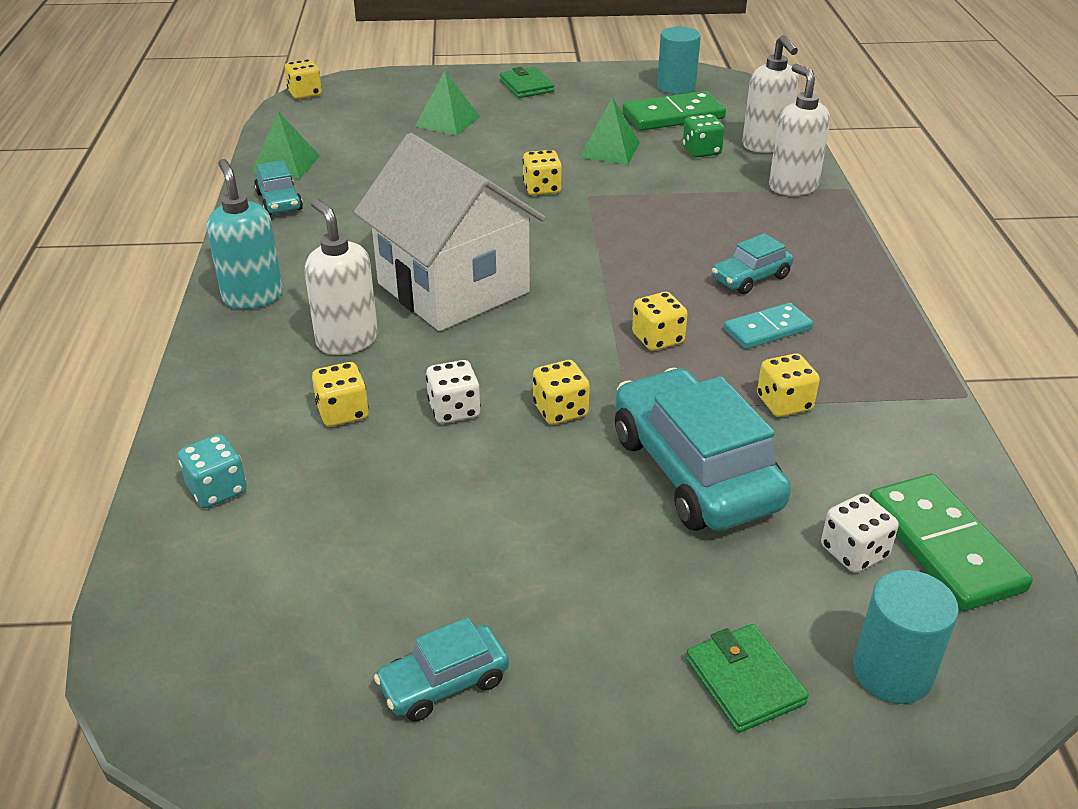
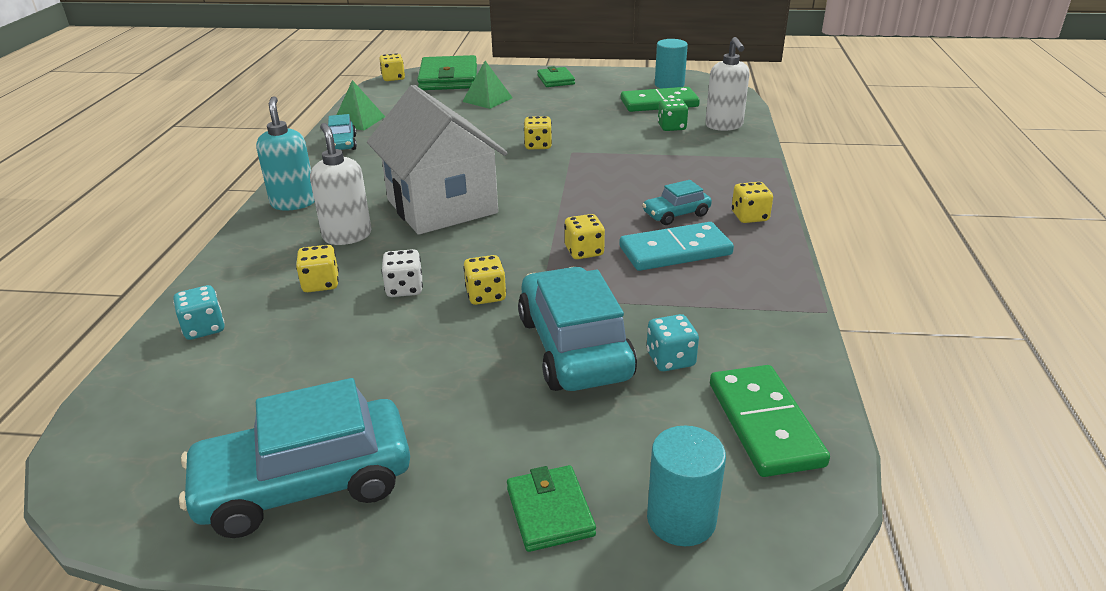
camera: 10 degrees right, 5 degrees down
turquoise car [374,617,509,721] -> turquoise car [179,378,410,538], size x1.99
green pyramid [579,98,640,164] -> none
turquoise domino [724,303,813,349] -> turquoise domino [619,222,734,271], size x1.56
yellow dice [757,353,820,417] -> yellow dice moved to [732,182,773,223]
white soap dispenser [769,64,830,196] -> none
white dice [821,494,899,573] -> none
none -> green wallet [417,55,477,90]
none -> turquoise dice [647,314,699,371]

